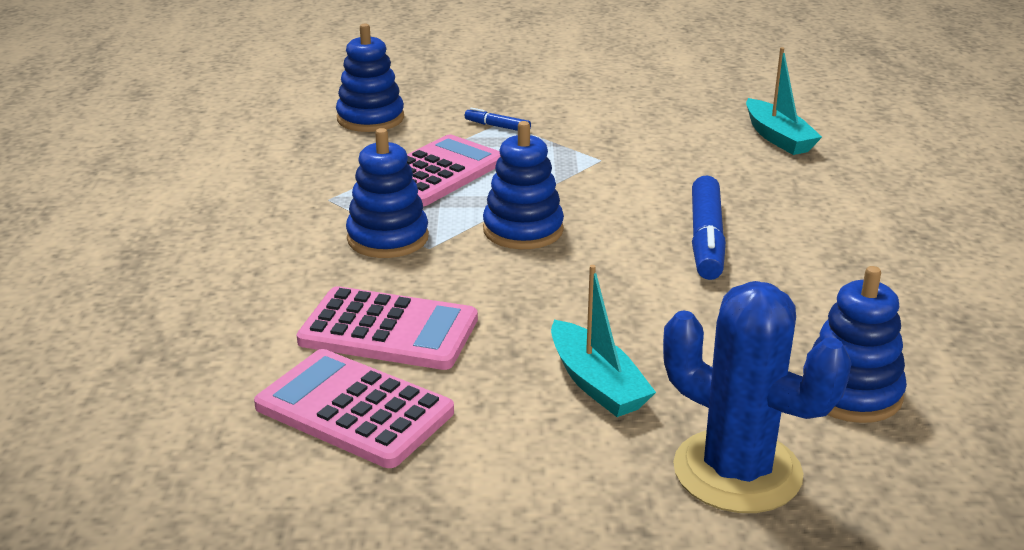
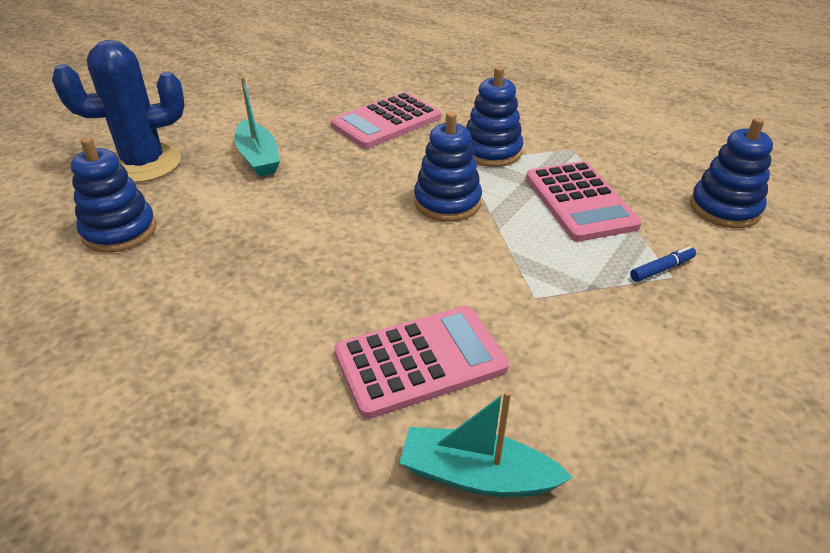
camera: 125 degrees right, 10 degrees up
pink calculator [254,349,454,468] -> pink calculator moved to [334,306,509,419]
turquoise boat [551,265,656,417] -> turquoise boat turned 120 degrees counterclockwise [234,77,280,177]
blue marker [692,176,726,280] -> none

